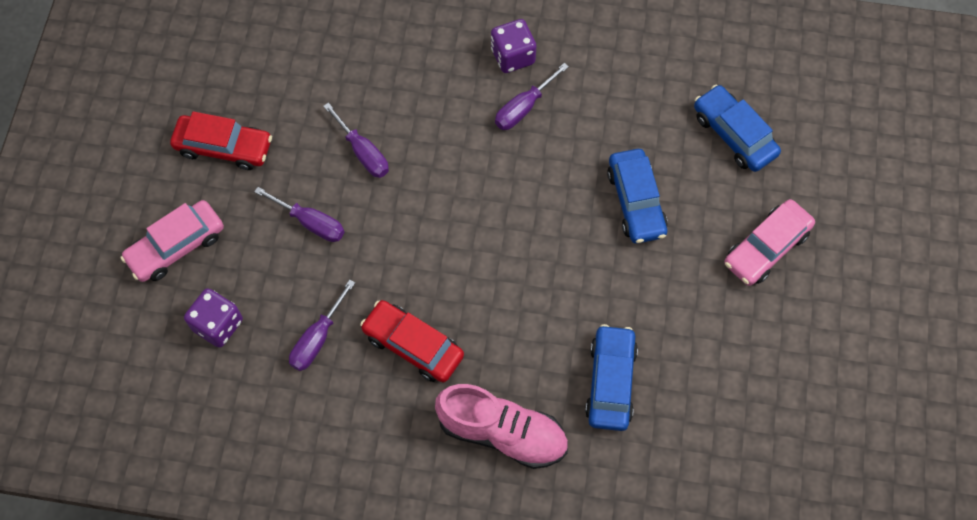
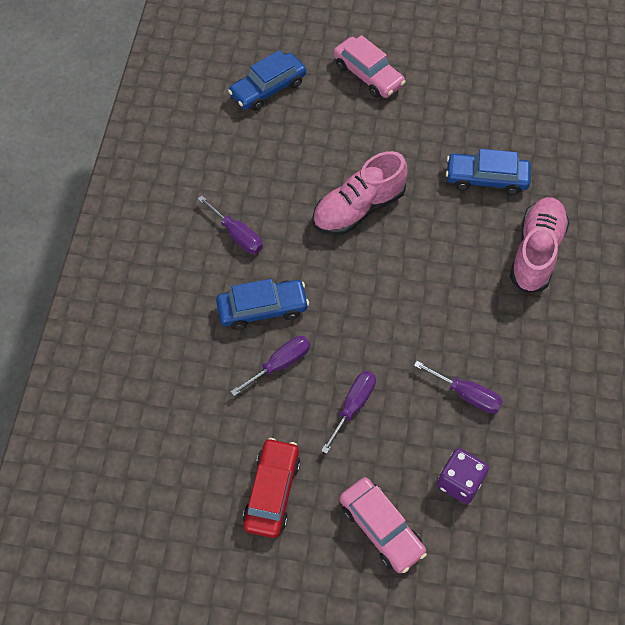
camera: 90 degrees left, 5 degrees down
red car [360,300,464,383] -> none
purple dice [491,19,536,73] -> none
blue car [607,149,668,244] -> blue car moved to [216,279,309,330]
none -> pink shoe [312,151,407,235]

